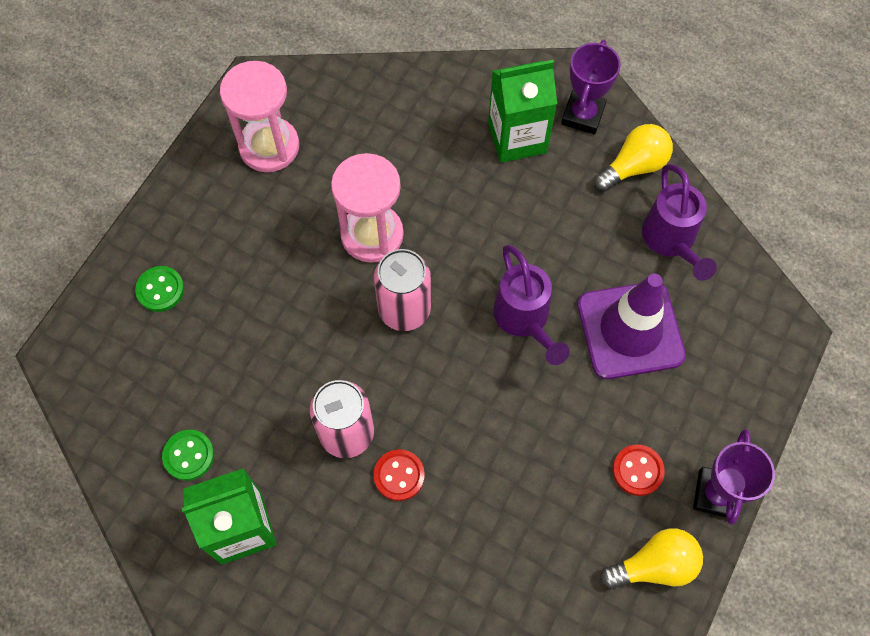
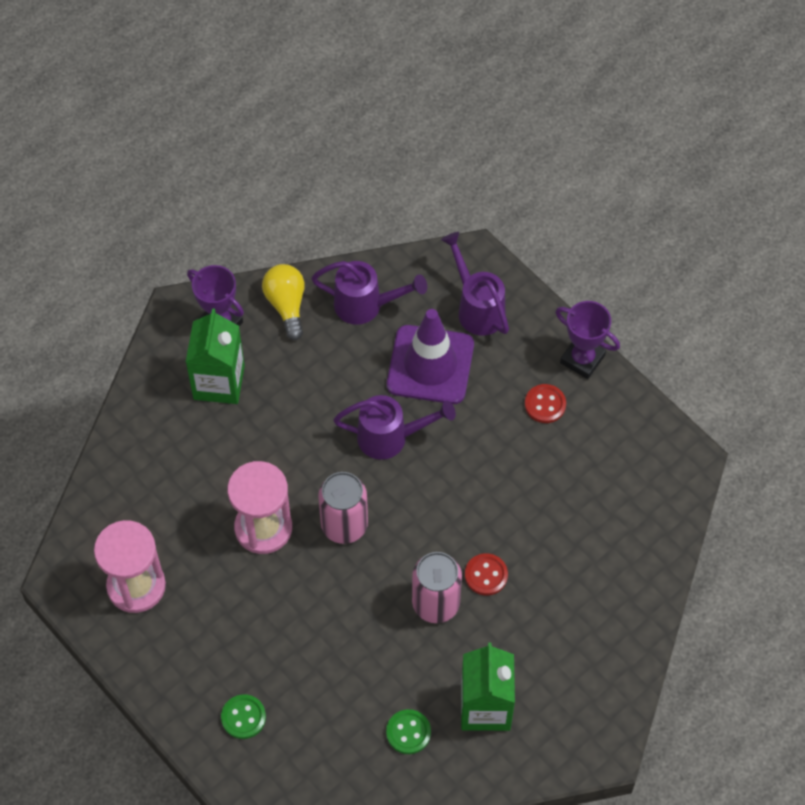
camera: 70 degrees left, 5 degrees down
yellow light bulb [600,528,703,589] -> none
none -> purple watering can [441,232,509,336]

